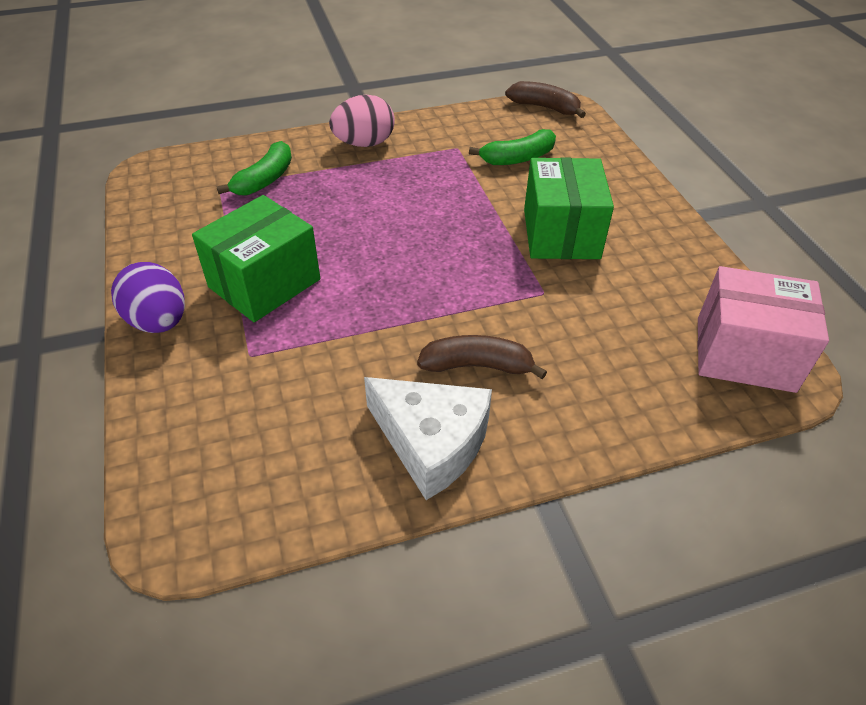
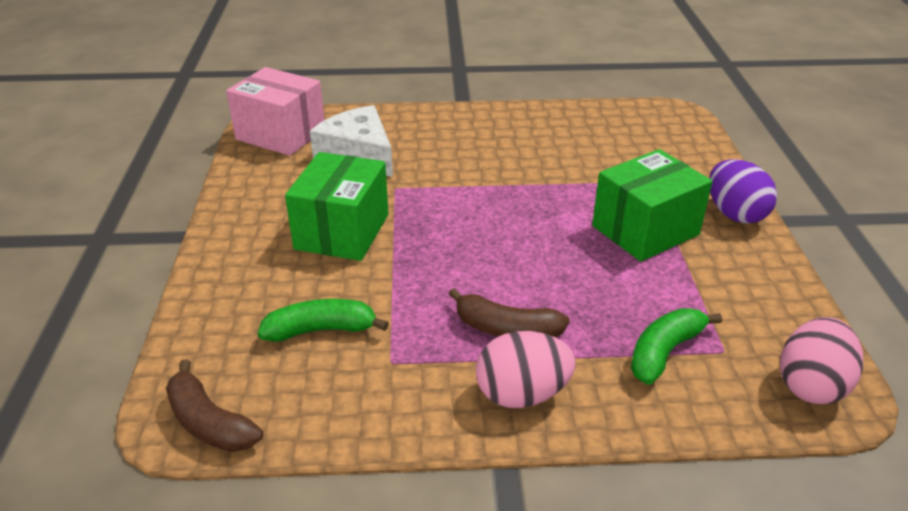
camera: 165 degrees left, 10 degrees down
white cheese [364,377,492,500] -> white cheese moved to [310,105,393,177]
brown banana [417,335,547,379] -> brown banana moved to [449,288,570,337]
none -> pink egg [780,317,863,404]

